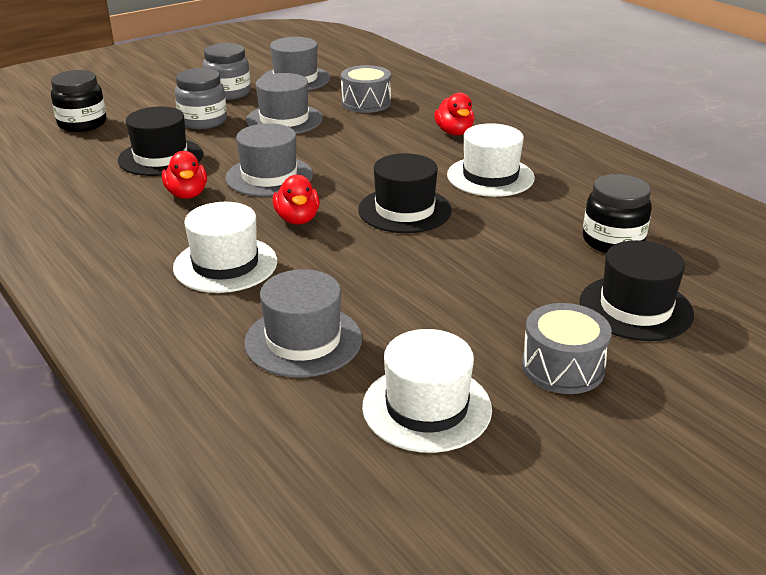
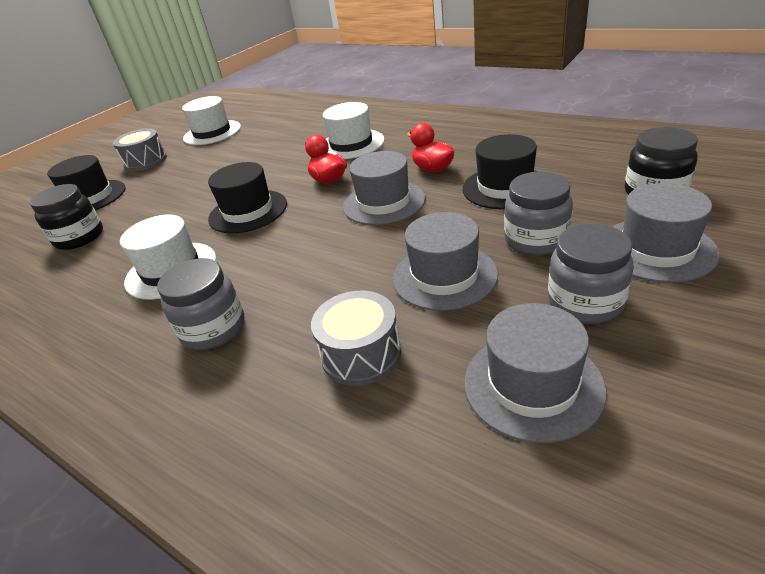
camera: 165 degrees right, 5 degrees up
grey hat [244,269,362,378] -> grey hat moved to [612,183,720,283]
red duck [434,92,474,136] -> grey jar [157,258,244,350]

